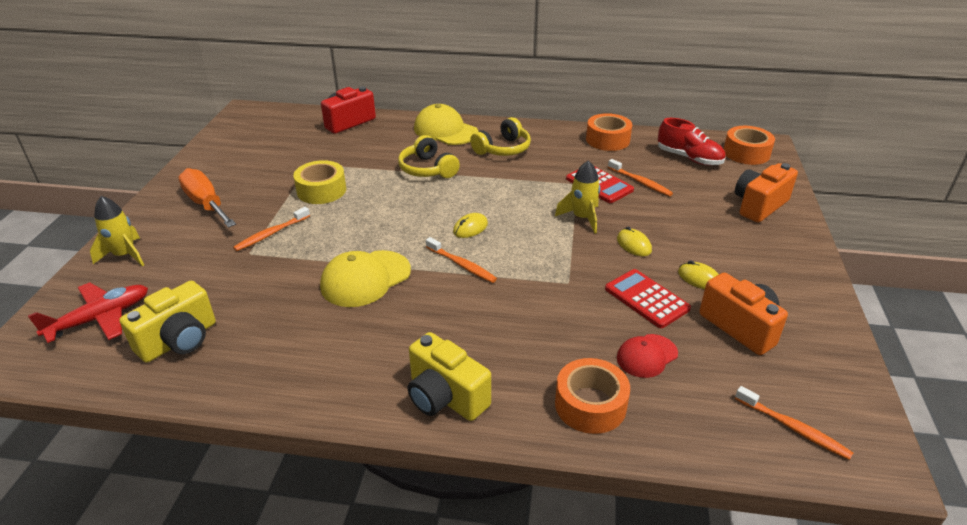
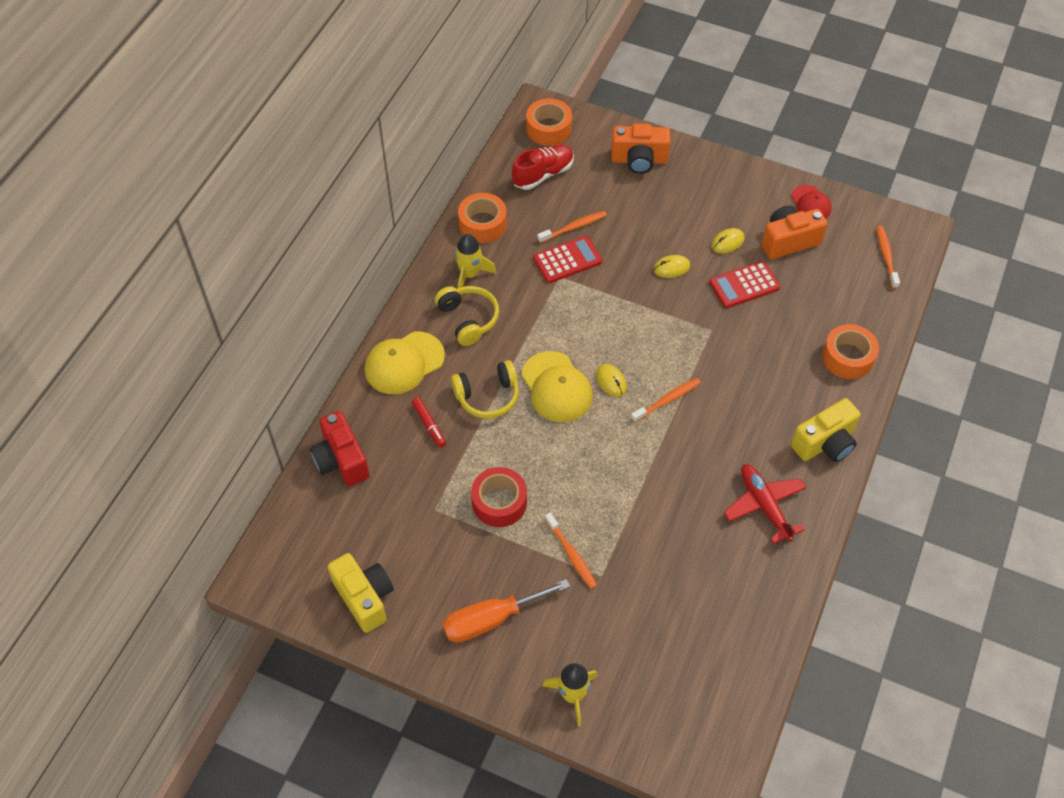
camera: 75 degrees left, 20 degrees up
red plane [28,282,148,343] -> red plane moved to [724,465,806,544]
yellow camera [119,281,216,363] -> yellow camera moved to [328,553,394,633]
yellow tape [293,160,346,204] -> red tape [471,467,527,527]
yellow cap [320,250,411,307] -> yellow cap moved to [521,351,593,422]
yellow rocket [555,160,601,234] -> yellow rocket moved to [455,234,497,288]
red cap [617,334,678,378] -> red cap moved to [791,185,832,219]
orange camera [735,163,798,223] -> orange camera turned 60 degrees counterclockwise [611,124,670,174]
orange toothbrush [735,386,853,460] -> orange toothbrush turned 60 degrees counterclockwise [877,226,900,289]
none -> red marker [411,397,446,448]

